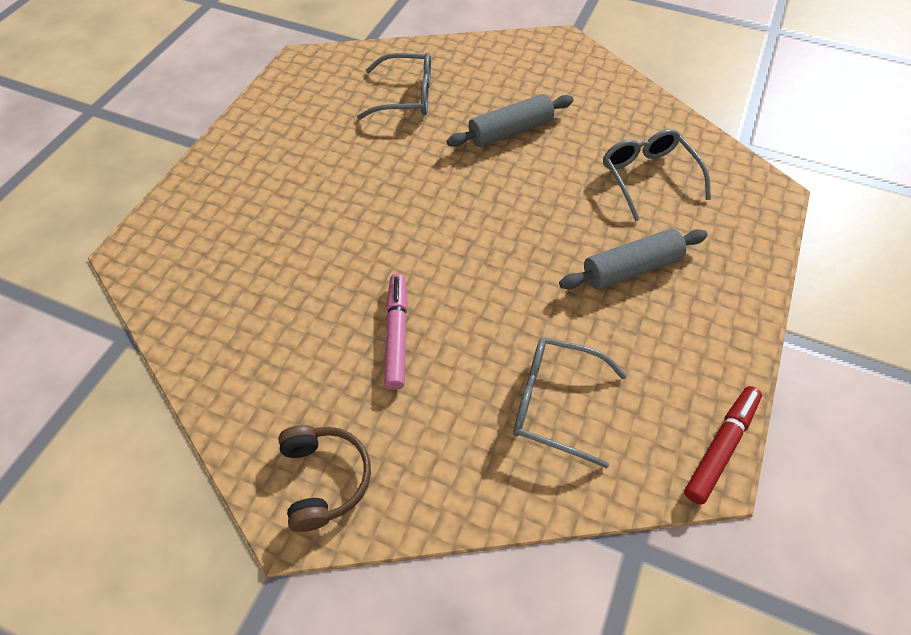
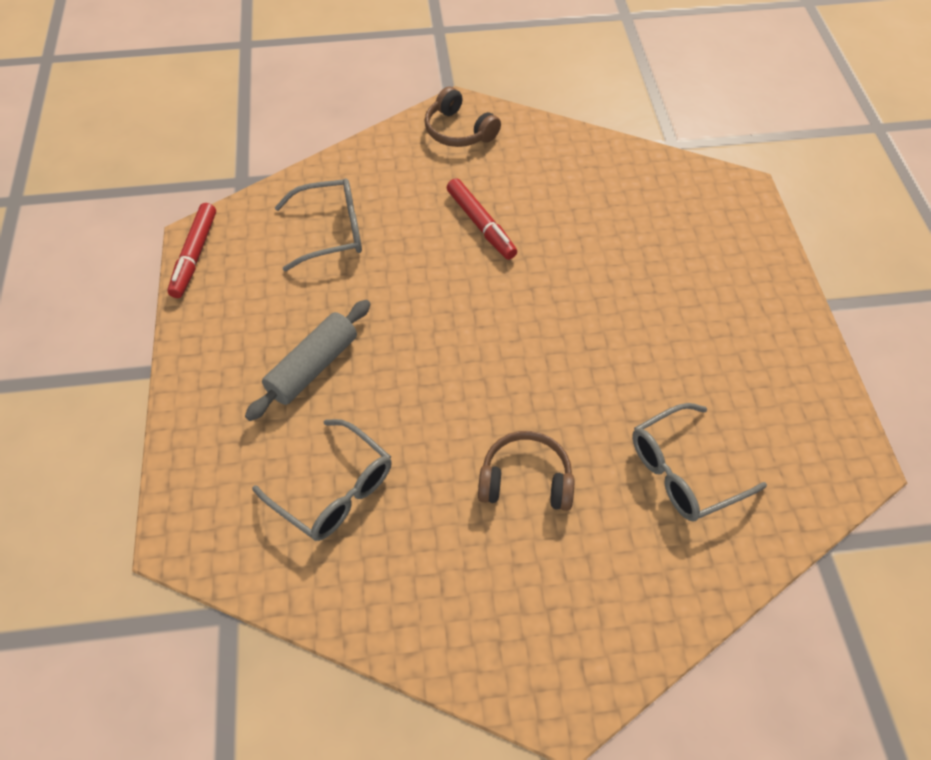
camera: 150 degrees right, 0 degrees up
pink marker [384,274,408,389] -> red marker [447,178,517,260]
grey rolling pin [447,94,573,147] -> brown headphones [478,431,574,511]

